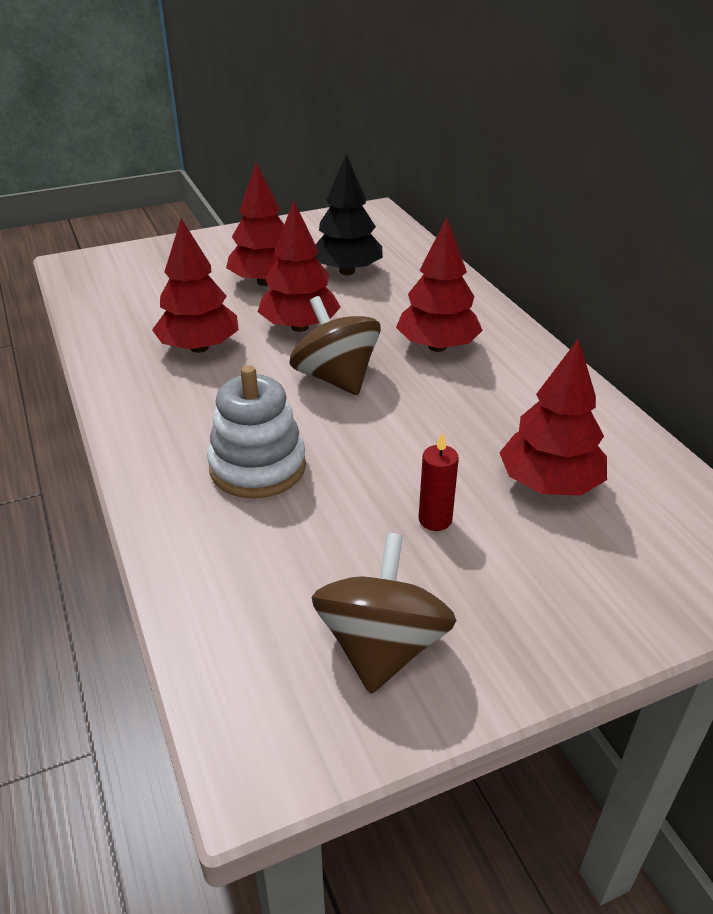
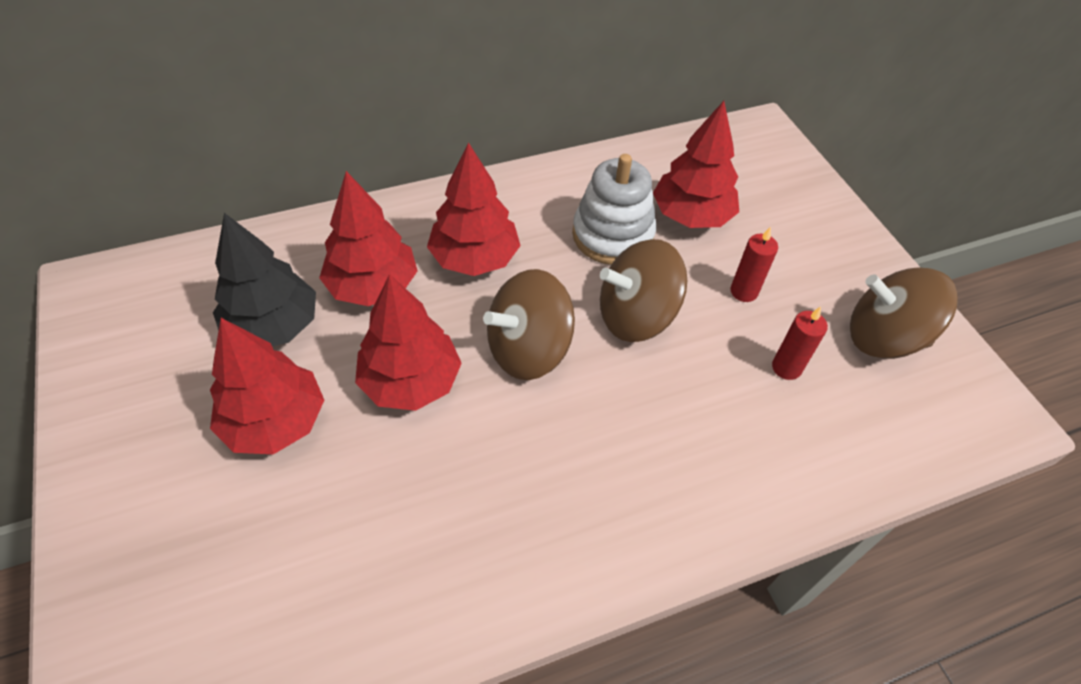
camera: 90 degrees left, 15 degrees up
red tree [152,218,239,353] -> red tree moved to [319,171,418,306]
white stacking toy [207,365,306,498] -> white stacking toy moved to [572,154,656,265]
none -> brown spinning top [600,239,687,342]
none -> red candle [772,307,828,380]

